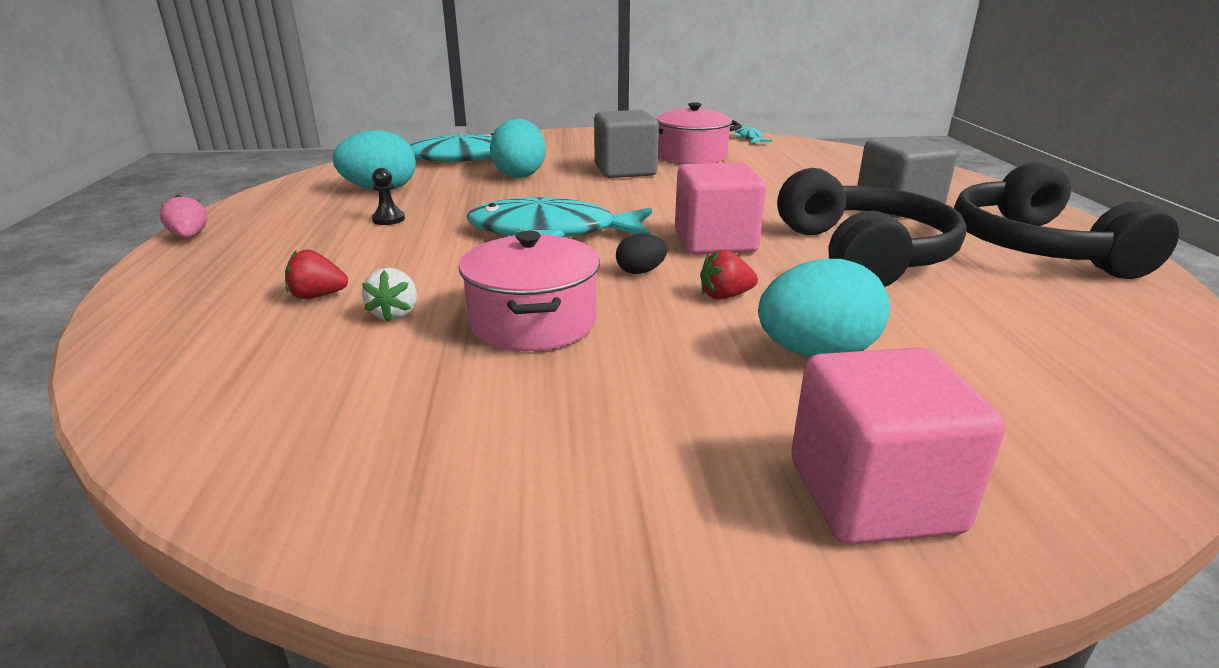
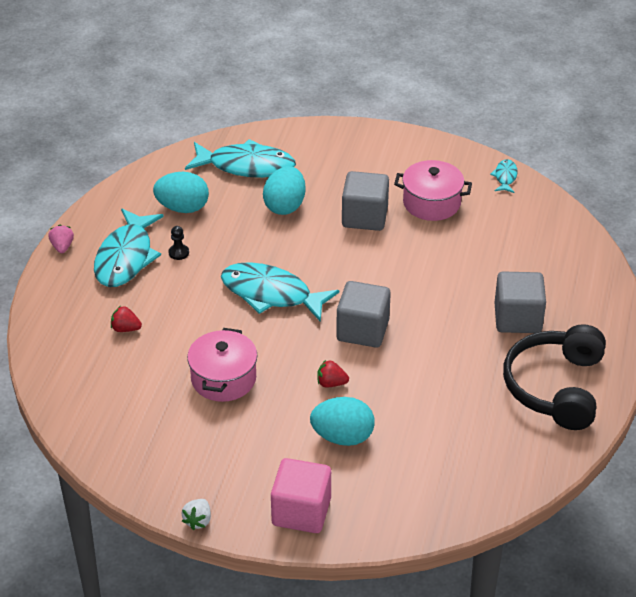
camera: 20 degrees right, 15 degrees up
white strawberry [362,268,417,322] -> white strawberry moved to [182,499,211,530]
black egg [616,234,667,274] -> none
pink cube [675,162,766,255] -> grey cube [336,281,391,348]
black headphones [777,168,967,287] -> none
none -> turquoise fish [94,208,164,287]

